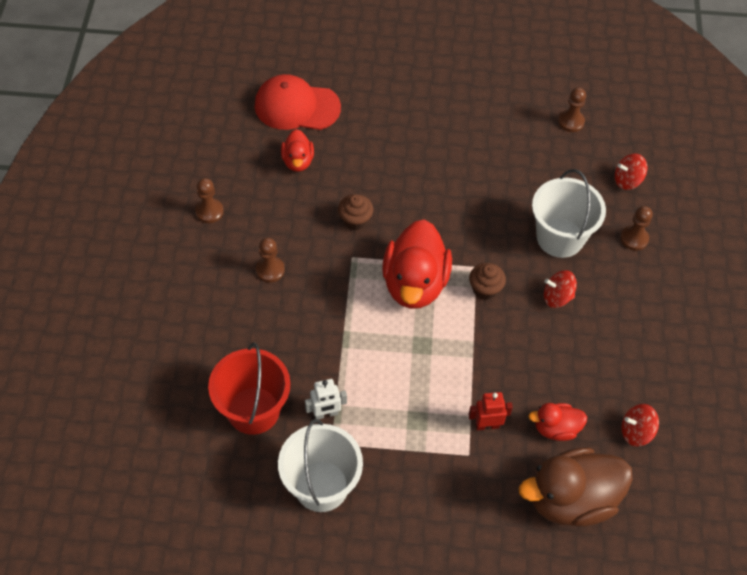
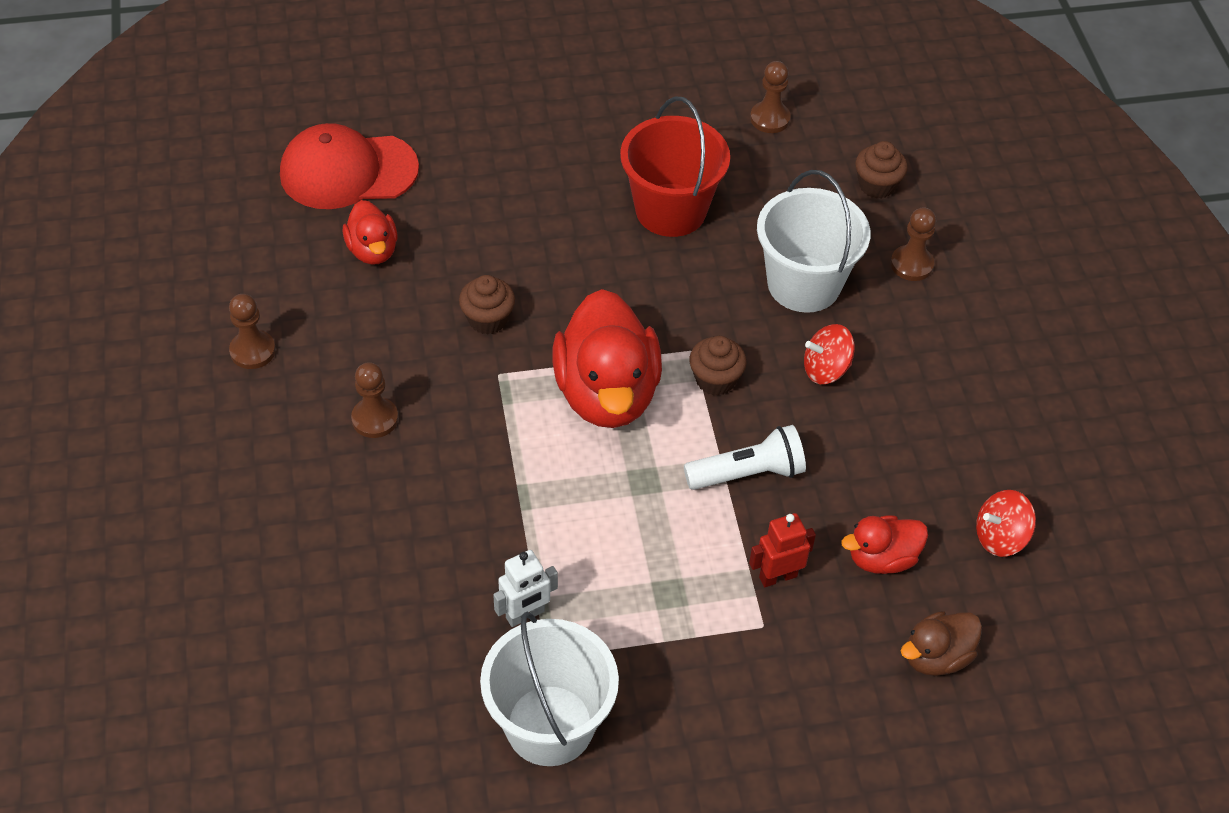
camera: 15 degrees left, 5 degrees down
red bucket [208,342,291,435] -> red bucket moved to [620,97,730,237]
brown duck [519,448,633,527] -> brown duck [901,611,982,676], size x0.52
red spinning top [615,153,647,190] -> brown cupcake [855,141,908,199]
none -> white flashlight [684,425,806,490]

